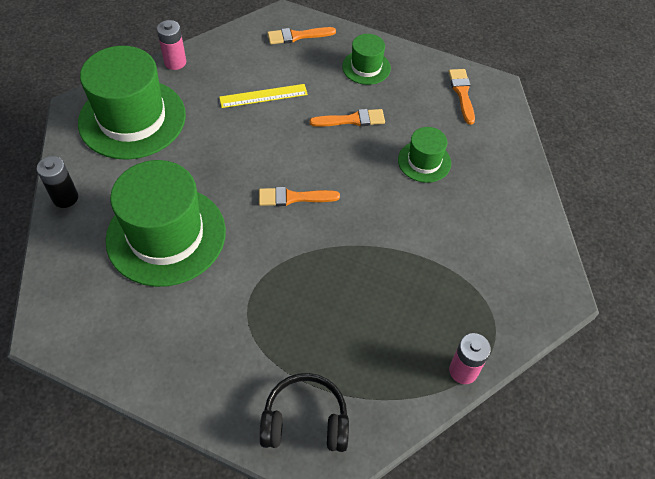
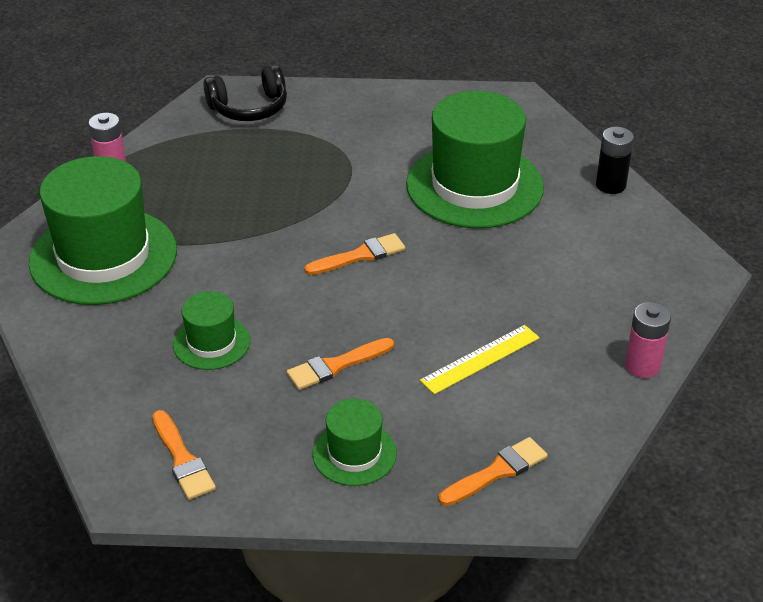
camera: 160 degrees right, 15 degrees down
green hat [78,46,186,160] -> green hat moved to [29,156,177,305]

